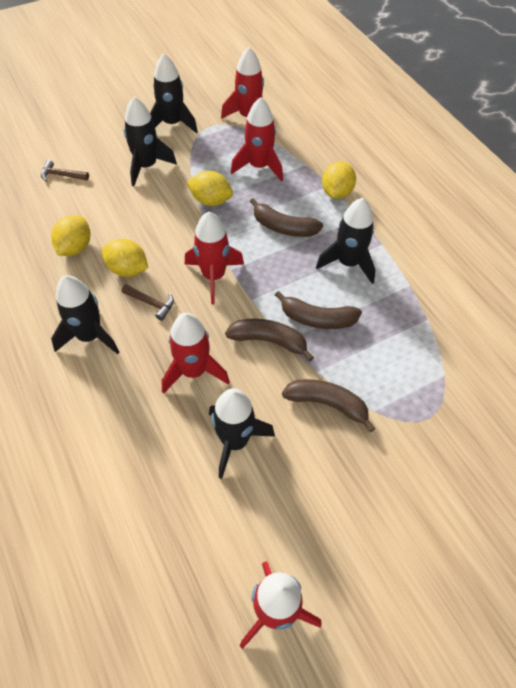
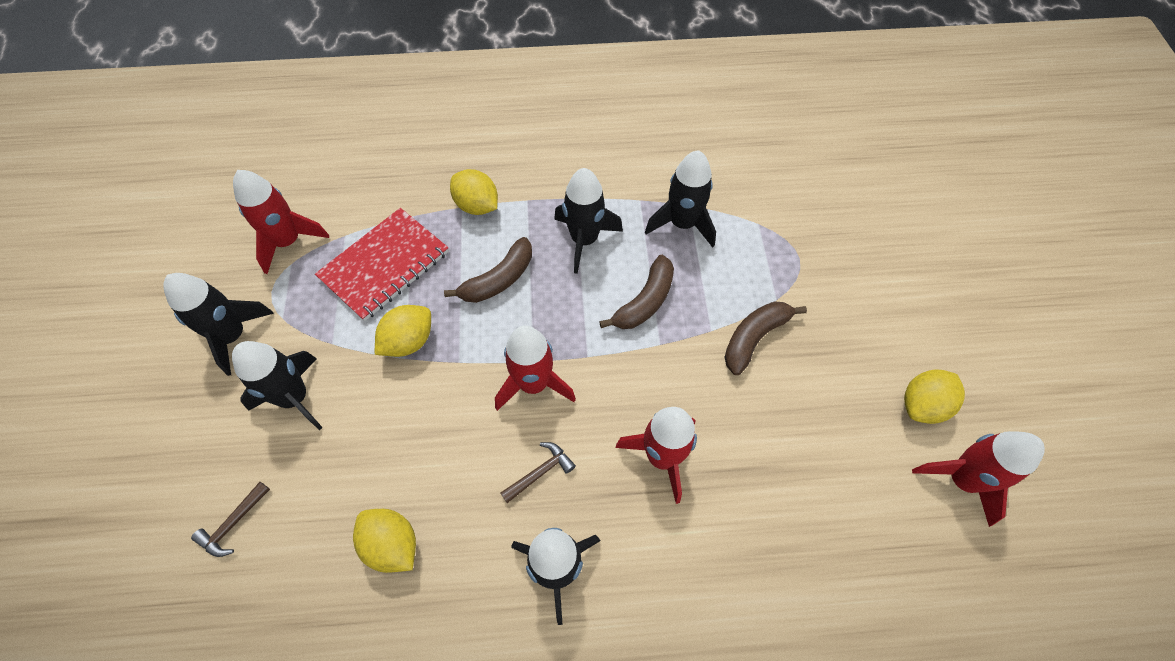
camera: 65 degrees left, 5 degrees up
yellow lemon [102,239,148,277] -> yellow lemon moved to [904,370,965,424]
black rocket [209,388,275,479] -> black rocket moved to [645,150,716,248]
brown banana [225,319,314,362] -> none
red rocket [231,97,283,181] -> red notebook [315,208,449,321]

